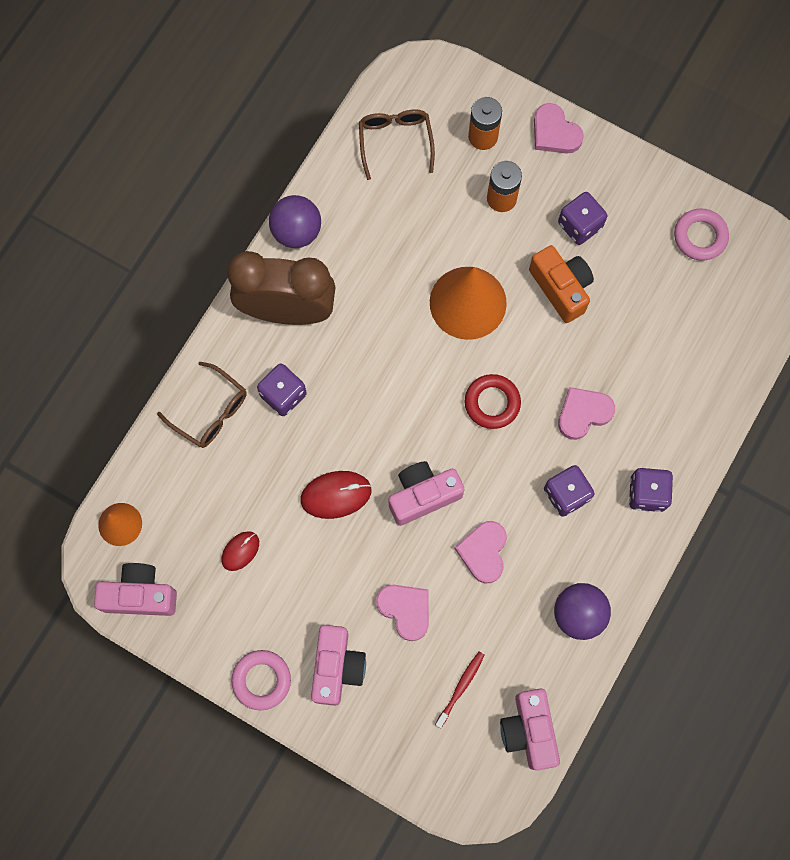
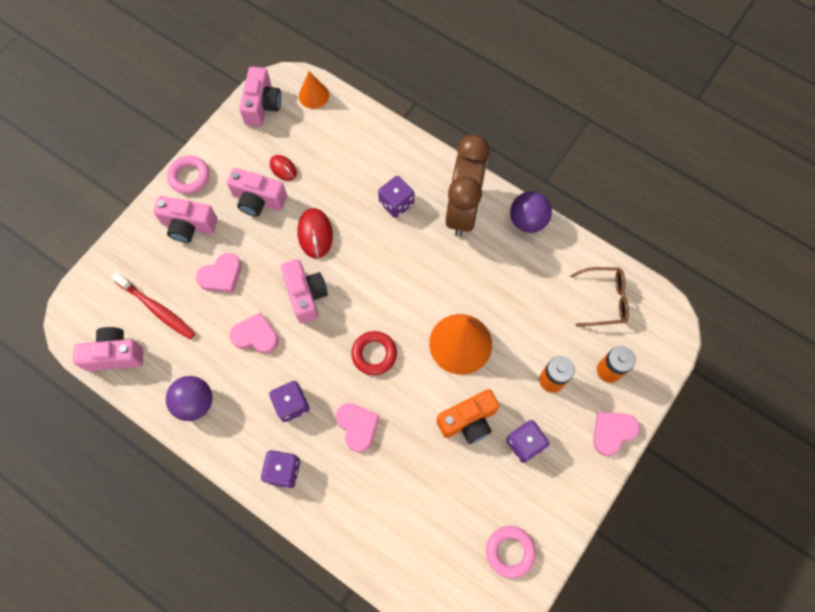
camera: 95 degrees right, 5 degrees down
brown glasses [157,362,247,448] -> none
red toothbrush [435,652,485,728] -> red toothbrush [111,272,195,340], size x1.61
none -> pink camera [227,168,287,217]

